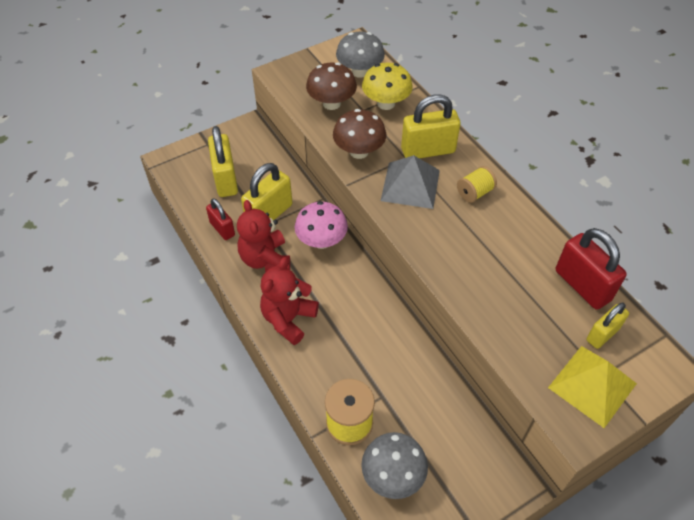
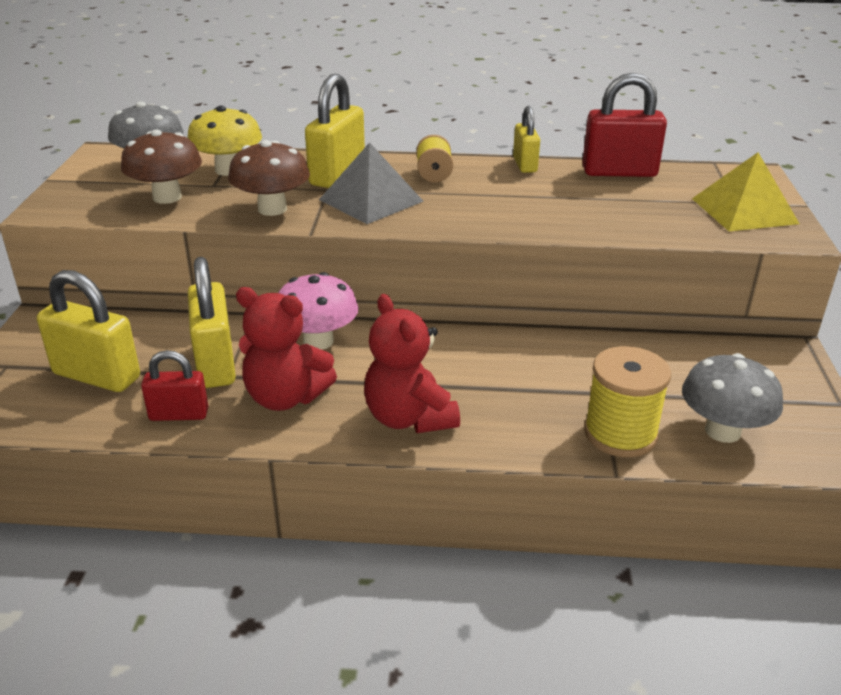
camera: 55 degrees left, 20 degrees down
yellow padlock [586,303,629,349] -> yellow padlock moved to [513,106,540,173]

